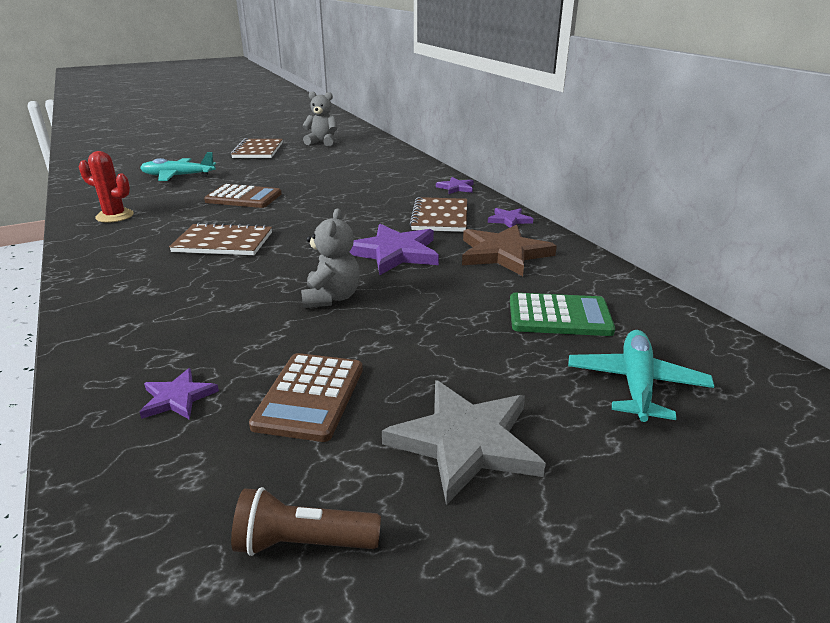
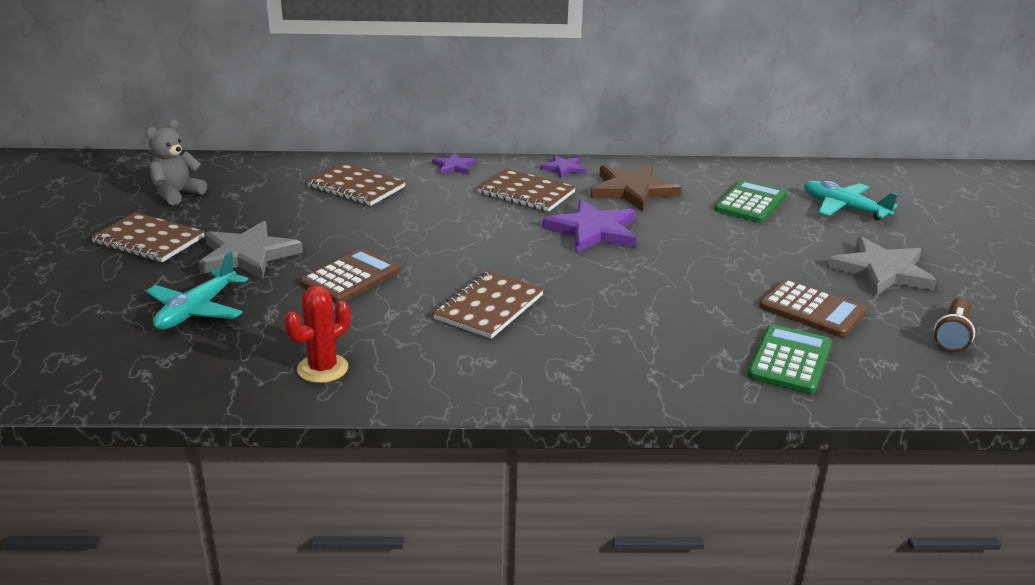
camera: 65 degrees left, 0 degrees up
purple star [140,368,219,420] -> green calculator [748,324,832,394]
grey teddy bear [301,208,360,308] -> none
none -> grey star [198,221,303,280]
none -> brown notebook [307,163,406,206]

